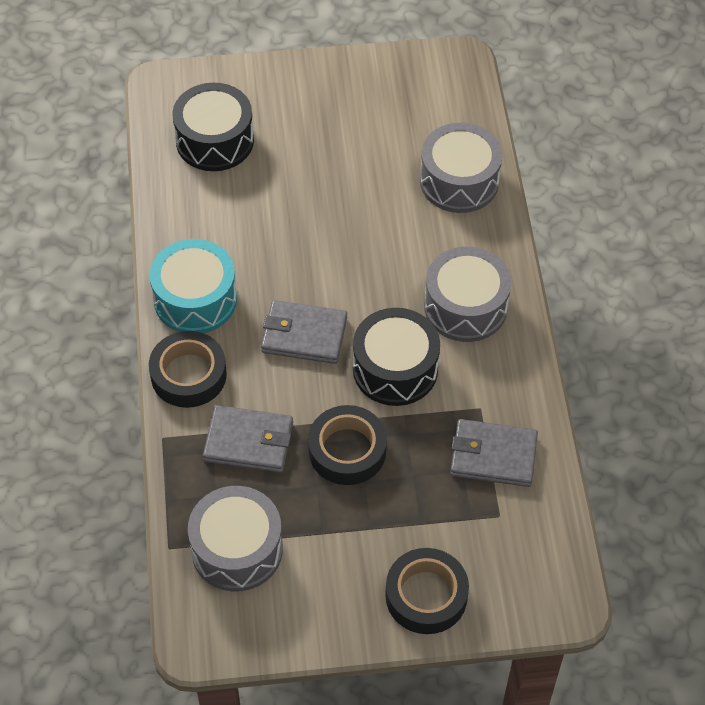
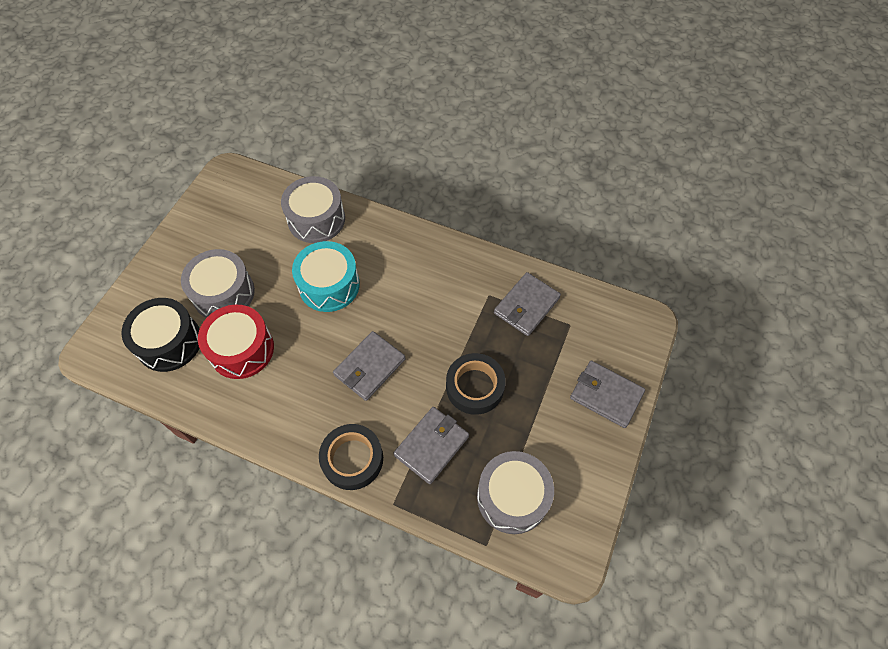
camera: 60 degrees left, 5 degrees up
turquoise drum [150,239,237,333] -> turquoise drum moved to [292,241,360,312]
black drum [353,308,440,406] -> none
black tape [385,548,469,634] -> grey wallet [570,361,645,428]
grey drum [424,246,511,342] -> grey drum moved to [181,249,255,318]
none -> red drum [198,305,274,379]

